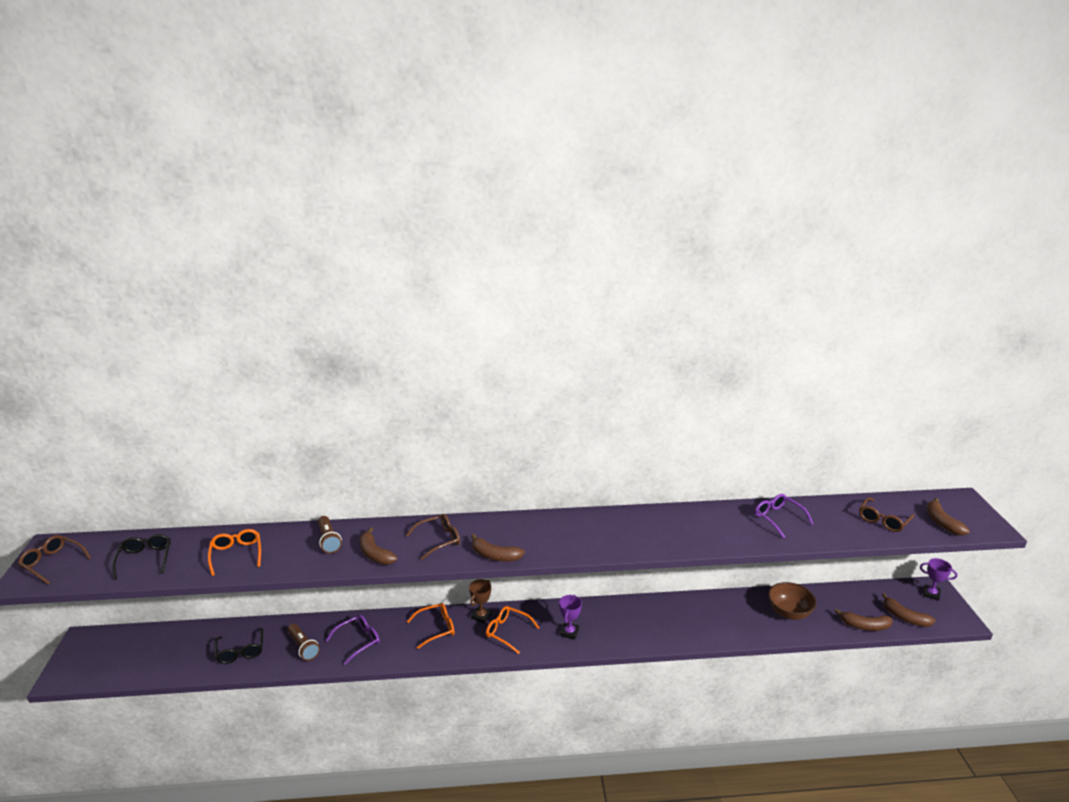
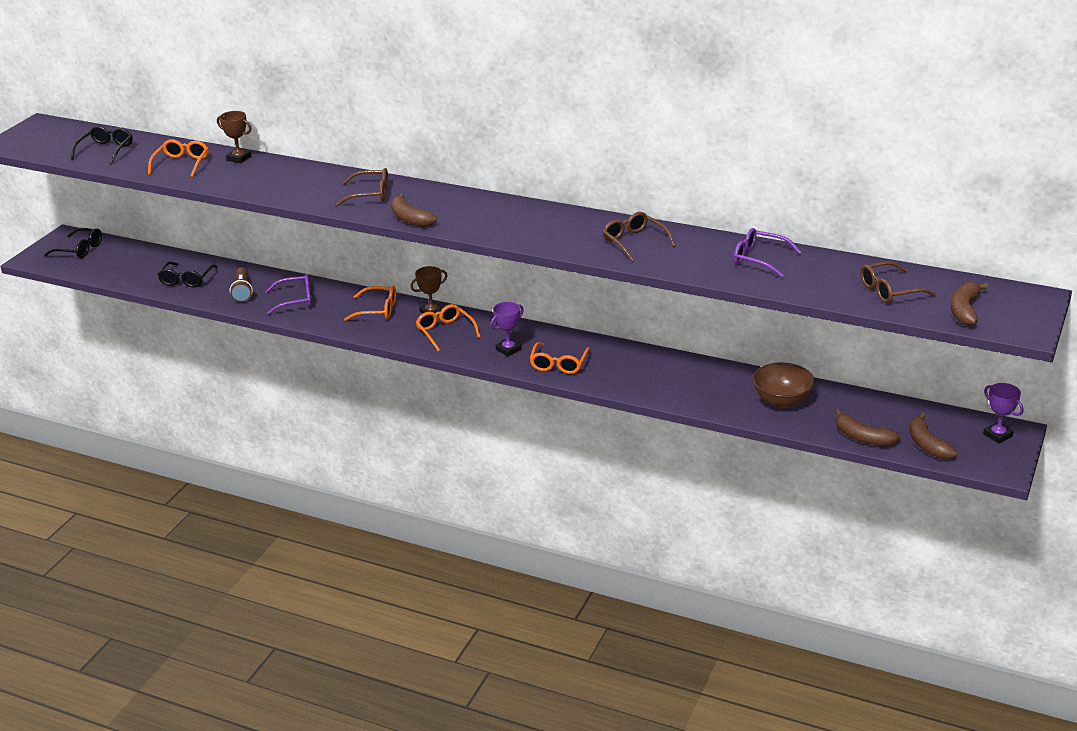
camera: 30 degrees right, 5 degrees up
brown glasses [18,535,91,585] -> brown glasses moved to [602,212,675,262]
brown flashlight [318,516,342,553] -> none
brown banana [360,527,397,565] -> none
purple glasses [755,494,813,538] -> purple glasses turned 60 degrees counterclockwise [734,228,801,278]
none -> black glasses [44,228,102,258]
none -> brown trophy [217,111,252,163]
none -> orange glasses [529,342,590,374]

